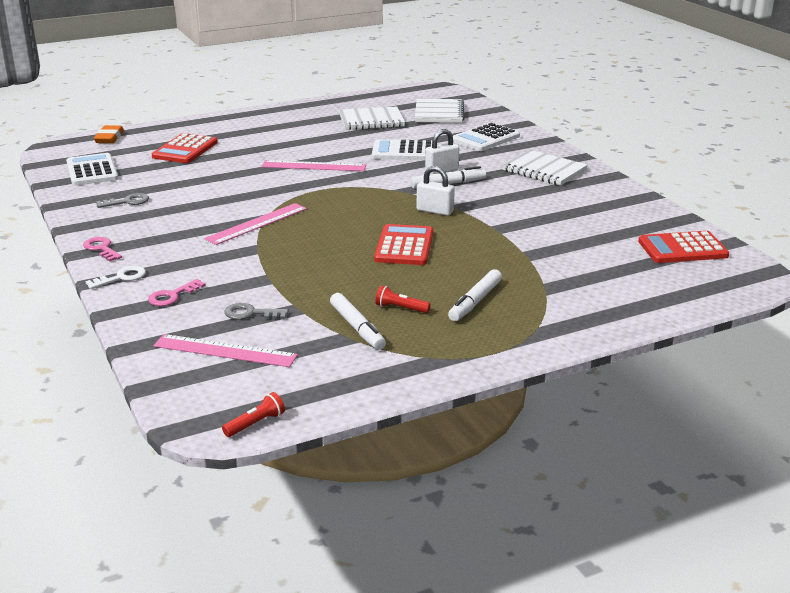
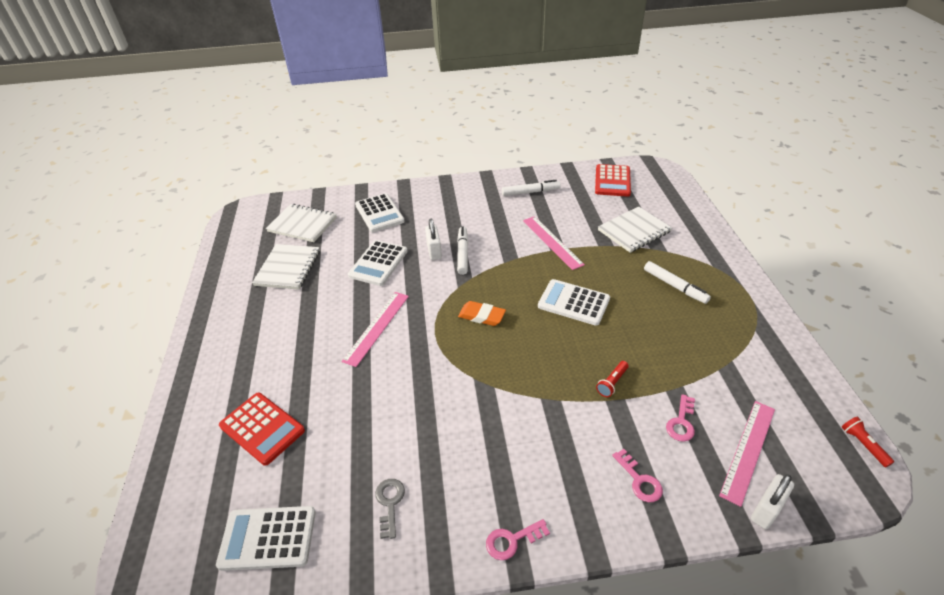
camera: 70 degrees left, 15 degrees up
white key [85,266,146,289] -> none
orange eraser [94,125,124,143] -> orange eraser moved to [458,301,506,326]
pink ruler [204,203,307,245] -> pink ruler moved to [523,216,585,270]
grey key [224,303,288,320] -> pink key [666,394,695,442]
white marker [330,293,386,350] -> white marker moved to [502,180,561,196]
red calculator [374,224,433,265] -> white calculator [538,279,610,326]
red flashlight [375,286,431,313] -> red flashlight moved to [596,361,629,397]
white padlock [417,166,455,216] -> white padlock moved to [751,474,794,529]
white notebook [502,150,588,186] -> white notebook moved to [598,207,672,253]

